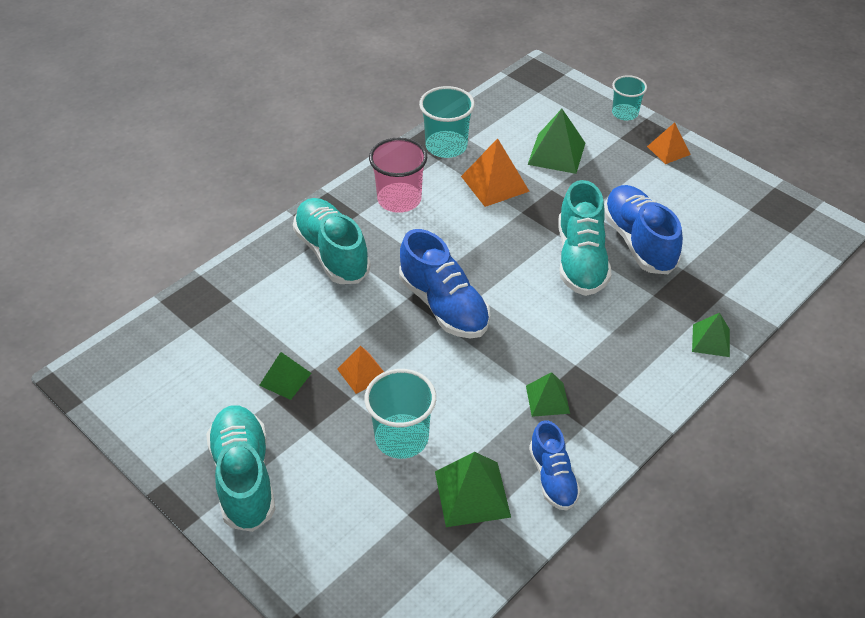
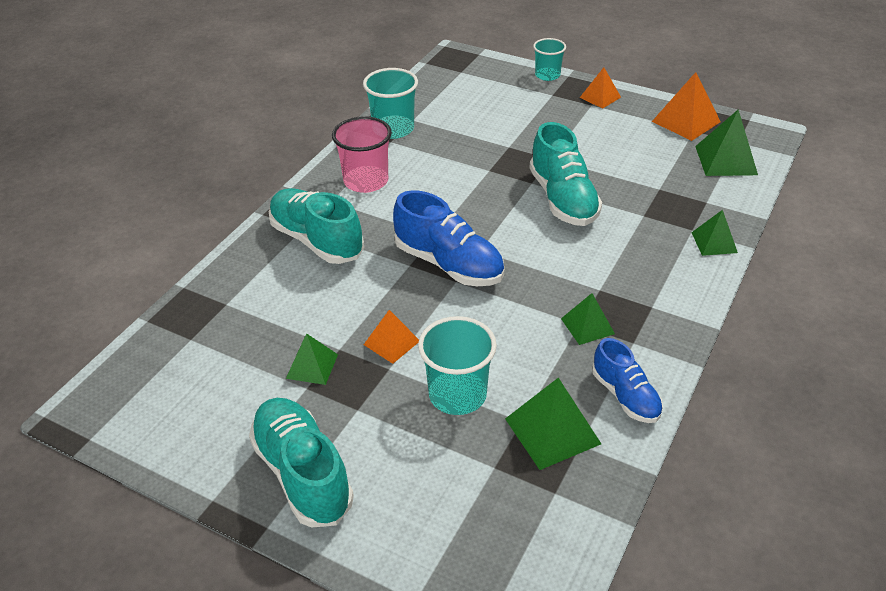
camera: 15 degrees left, 5 degrees down
orange pyramid [461,138,530,207] -> orange pyramid moved to [652,72,721,141]
green pyramid [527,109,585,174] -> green pyramid moved to [695,109,758,176]
blue shoe [604,185,683,274] -> none

